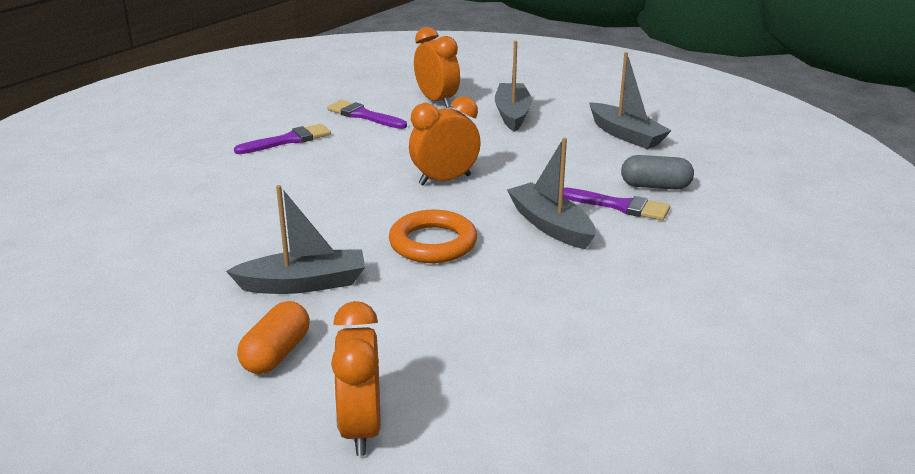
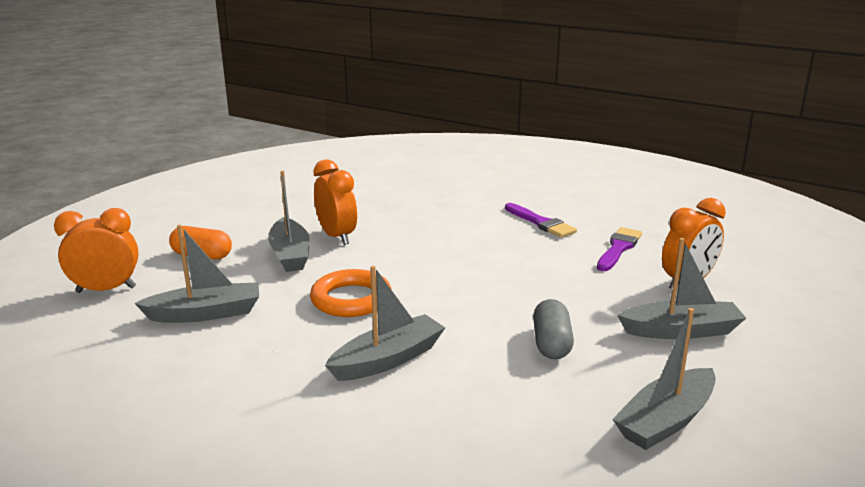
camera: 85 degrees right, 5 degrees down
orange clock [409,96,481,185] -> orange clock moved to [313,159,357,245]
purple brush [563,187,670,220] -> none
grey capsule [621,155,694,190] -> grey capsule moved to [533,299,574,359]
none -> grey boat [134,225,259,323]

